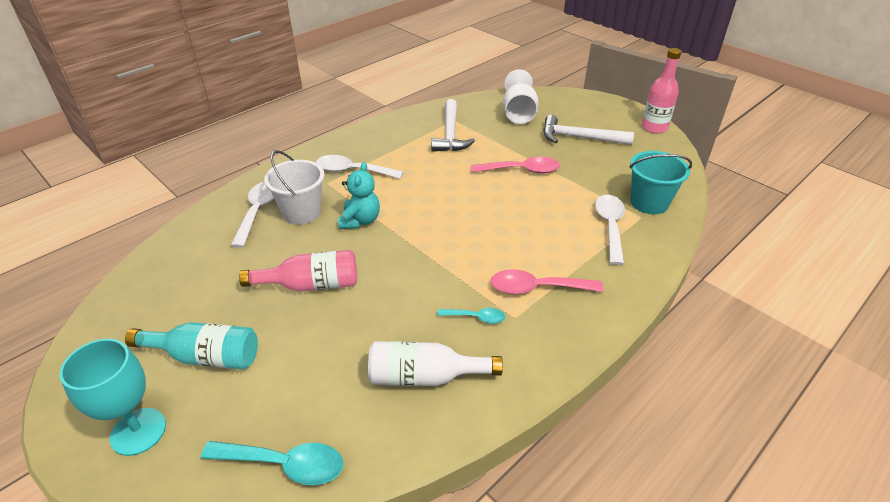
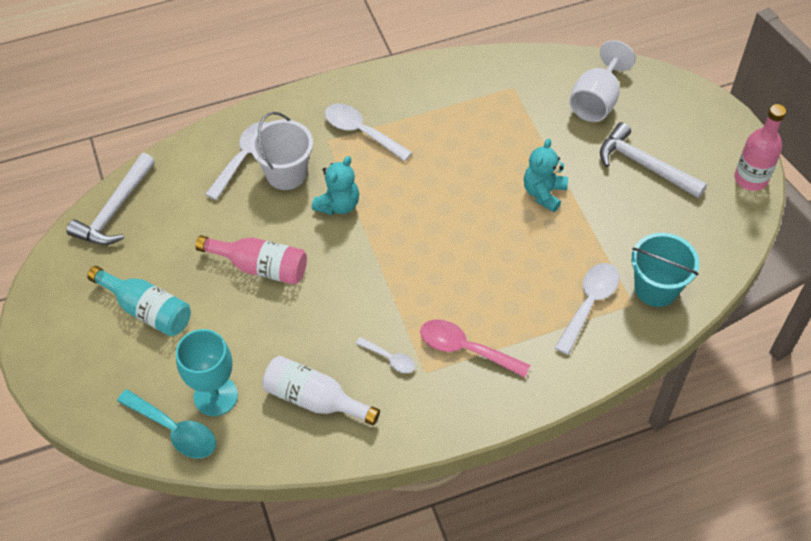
camera: 25 degrees right, 15 degrees up
turquoise goblet [60,339,166,456] -> turquoise goblet moved to [176,329,238,416]
white hammer [431,99,475,152] -> white hammer moved to [67,153,155,245]
turquoise spoon [437,308,506,324] -> white spoon [356,337,415,373]
pink spoon [471,157,560,174] -> turquoise teddy bear [524,139,568,212]

